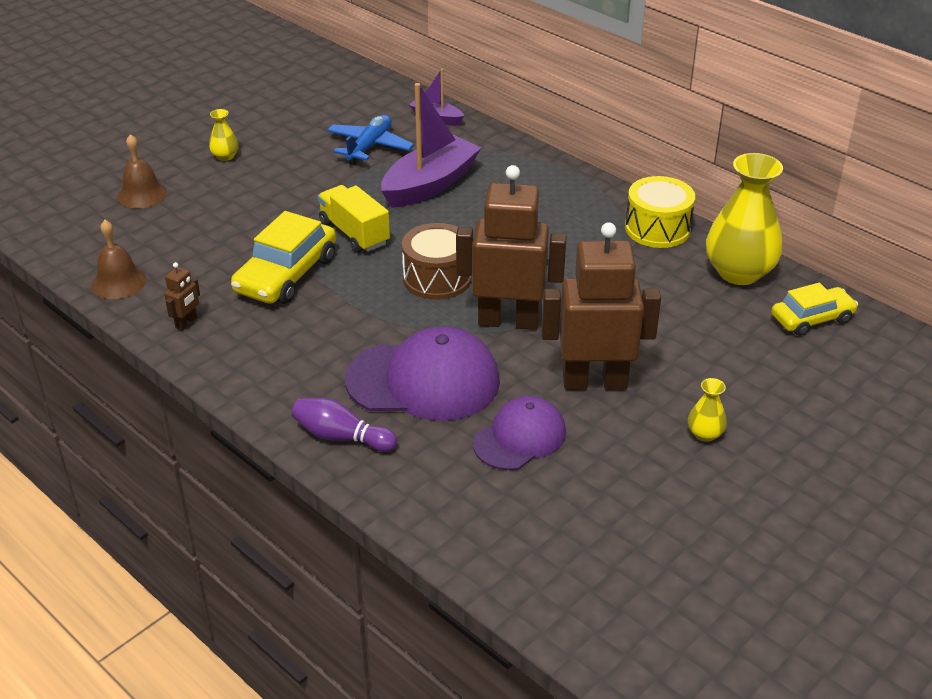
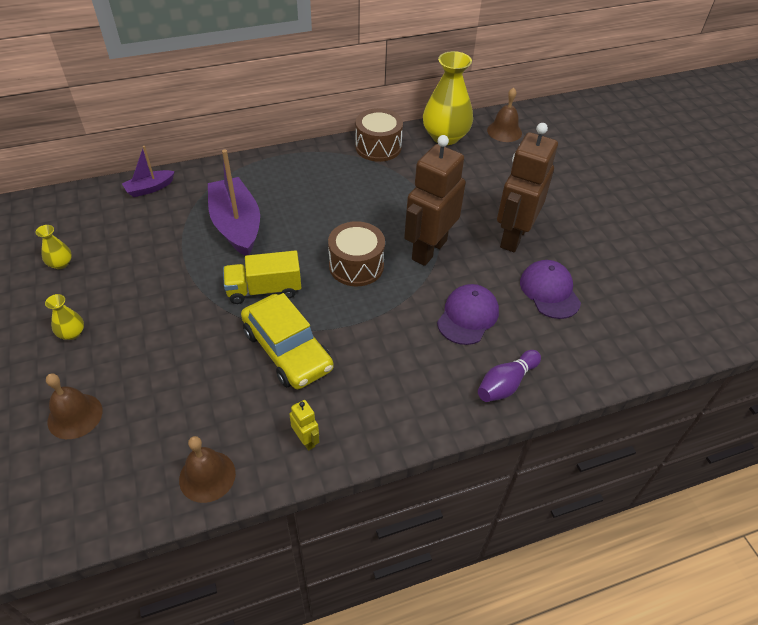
camera: 65 degrees left, 10 degrees up
brown robot [164,262,200,330] -> yellow robot [289,400,319,451]
blue plane [327,115,414,165] -> none
purple cap [345,326,500,421] -> purple cap [437,284,499,345], size x0.62
yellow drum [625,176,695,248] -> brown drum [355,108,403,162]
yellow vase [688,378,727,442] -> yellow vase moved to [35,225,72,269]
yellow car [771,283,858,336] -> brown bell [487,87,522,142]

